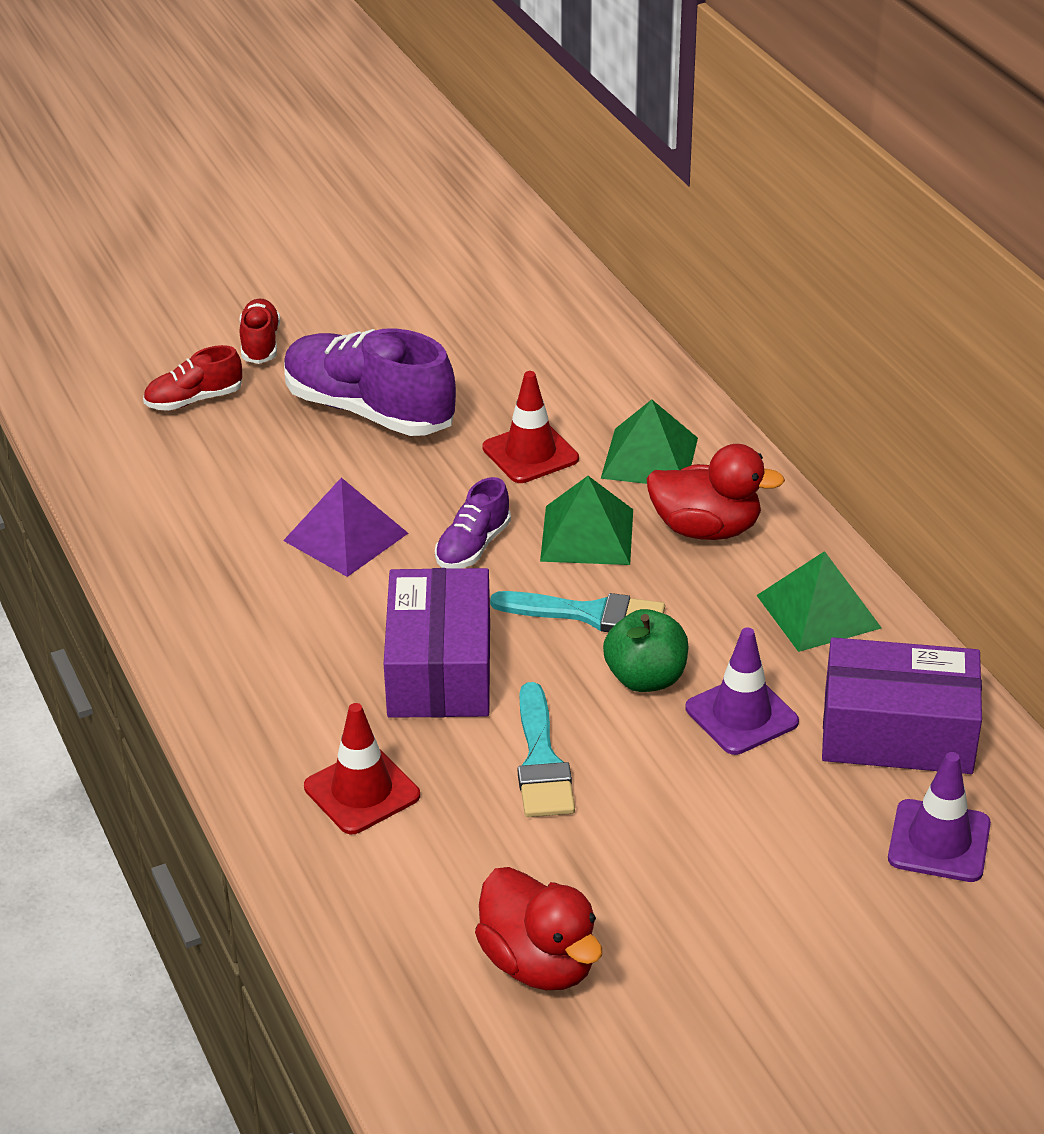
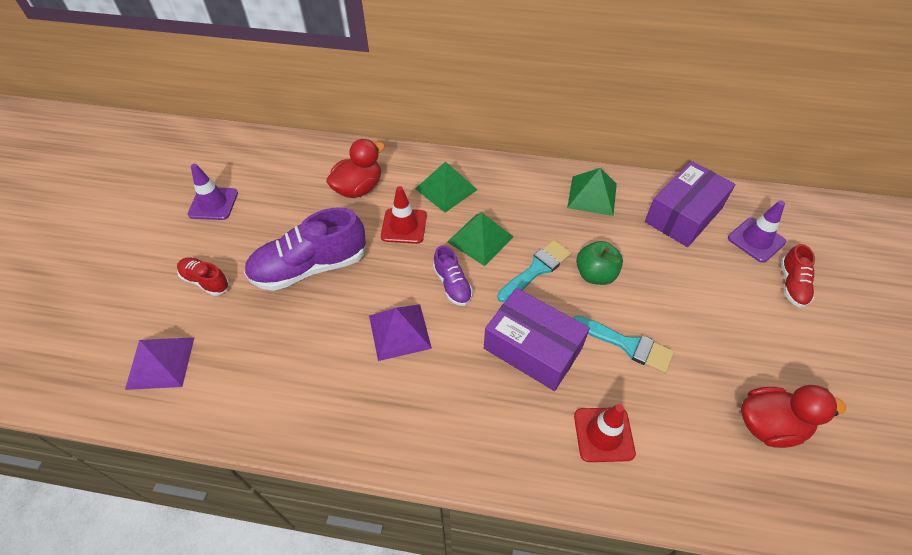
camera: 55 degrees left, 15 degrees up
red shoe [143,345,242,411] -> red shoe moved to [781,244,815,307]
red duck [646,444,785,540] -> red duck moved to [326,139,385,198]
purple traffic cone [686,627,799,755] -> purple traffic cone moved to [188,164,238,220]
none -> purple pyramid [125,337,195,390]

